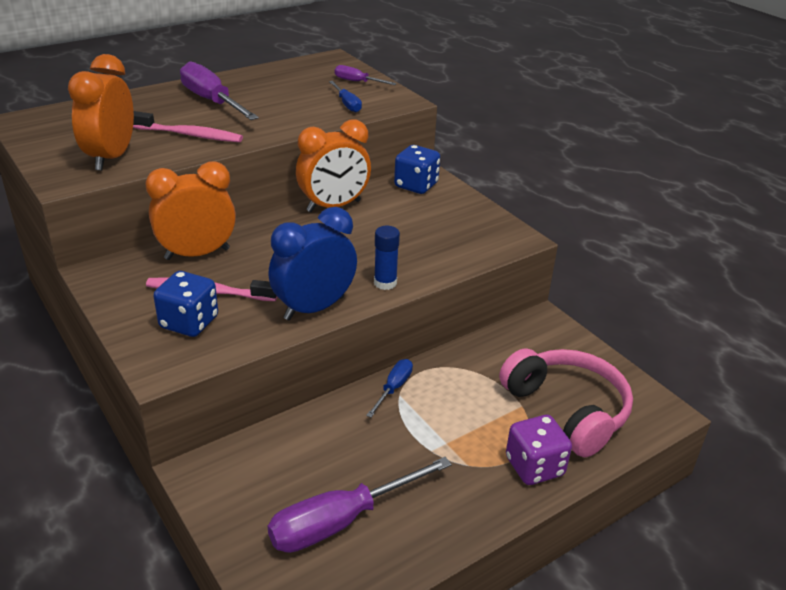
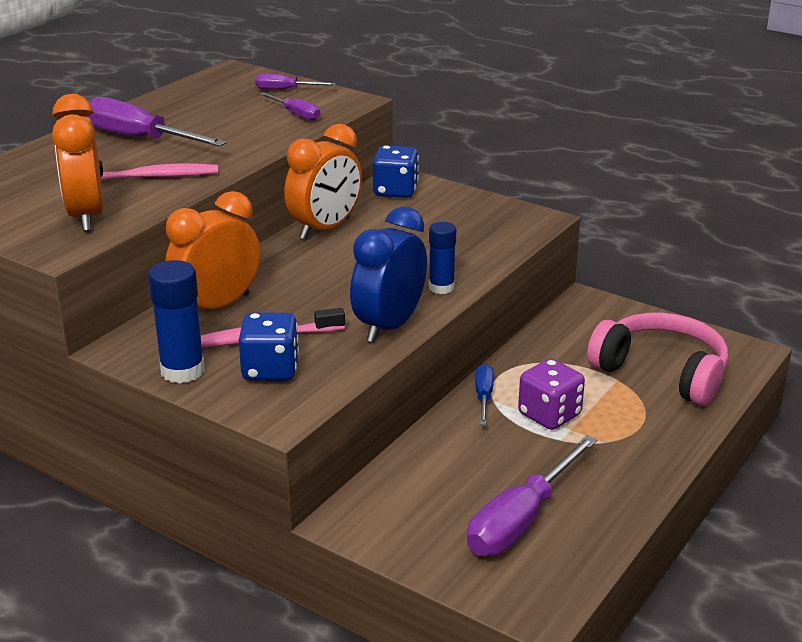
camera: 20 degrees left, 5 degrees down
blue screwdriver [329,81,362,112] -> purple screwdriver [259,92,320,121]
purple dice [506,415,572,485] -> purple dice moved to [518,359,585,430]
none -> blue glue stick [148,260,205,384]

